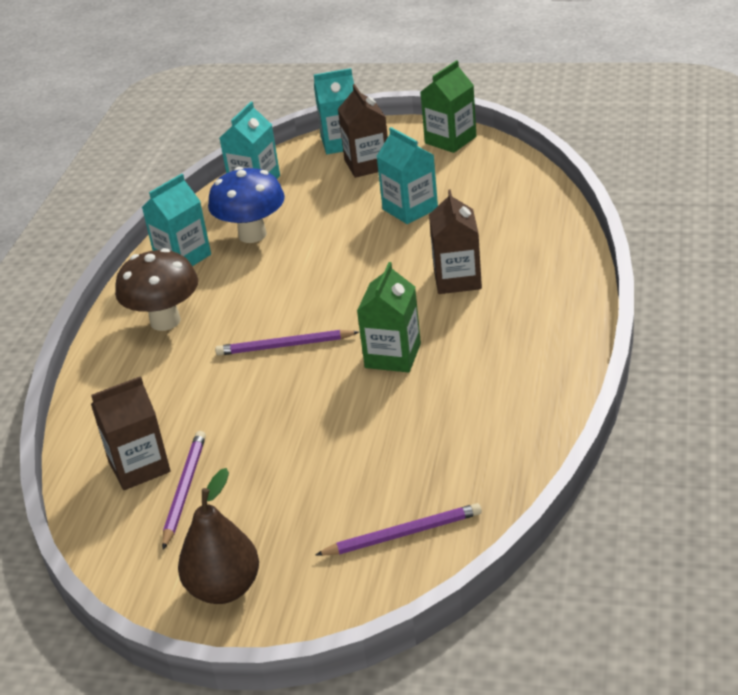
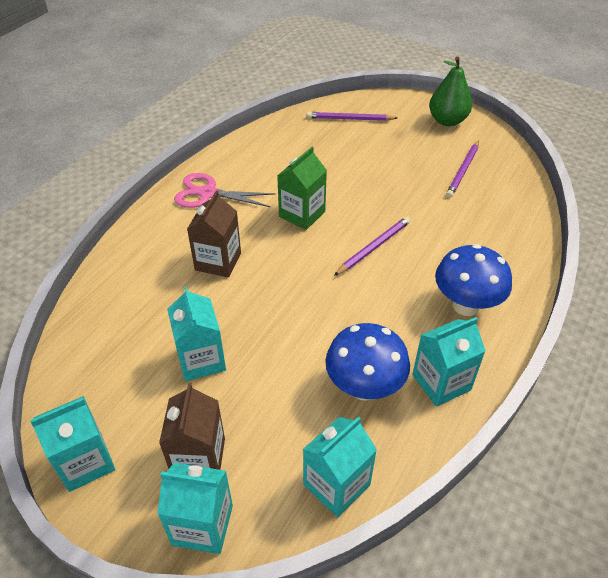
camera: 165 degrees left, 10 degrees up
brown carton [91,376,171,490] -> none
brown mushroom [115,248,198,331] -> blue mushroom [435,244,512,316]
brown pear [178,468,259,604] -> green pear [429,57,472,126]
purple pencil [215,330,359,356] -> purple pencil turned 60 degrees counterclockwise [334,217,411,276]
green carton [421,60,476,153] -> turquoise carton [30,396,115,492]
none -> pink scissors [174,173,275,208]

